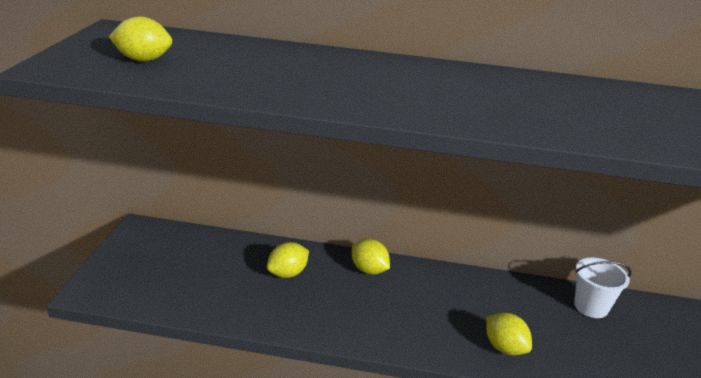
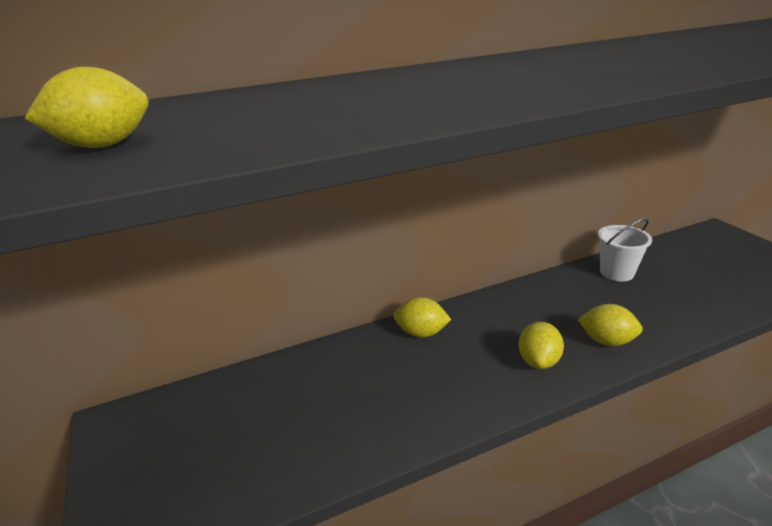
camera: 30 degrees left, 0 degrees up
yellow lemon [267,242,309,278] -> yellow lemon moved to [518,322,564,369]

